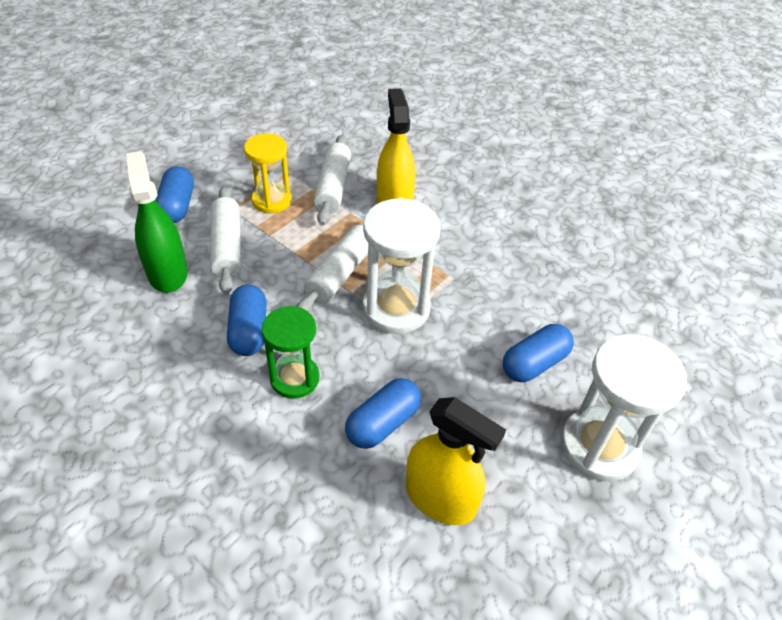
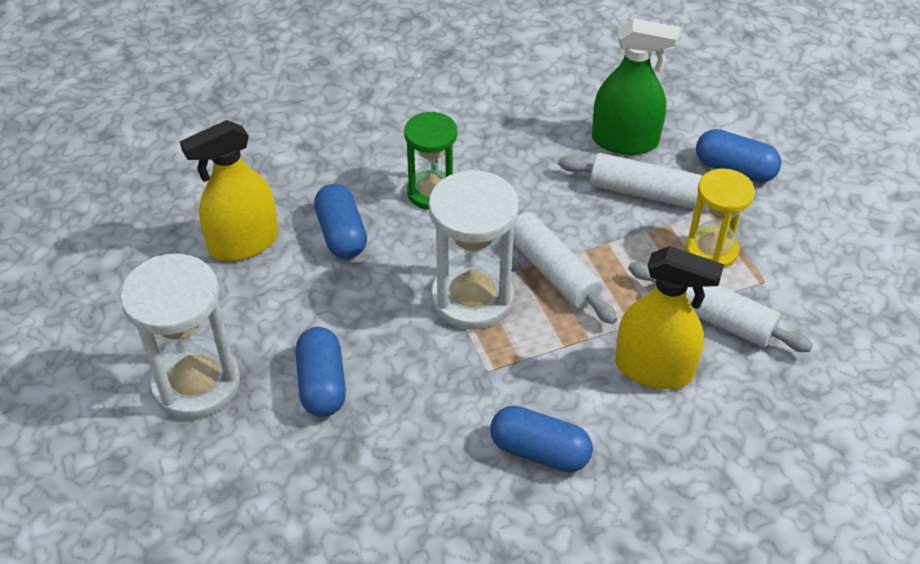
camera: 120 degrees right, 0 degrees up
blue capsule [227,285,267,356] -> blue capsule moved to [490,406,593,473]

